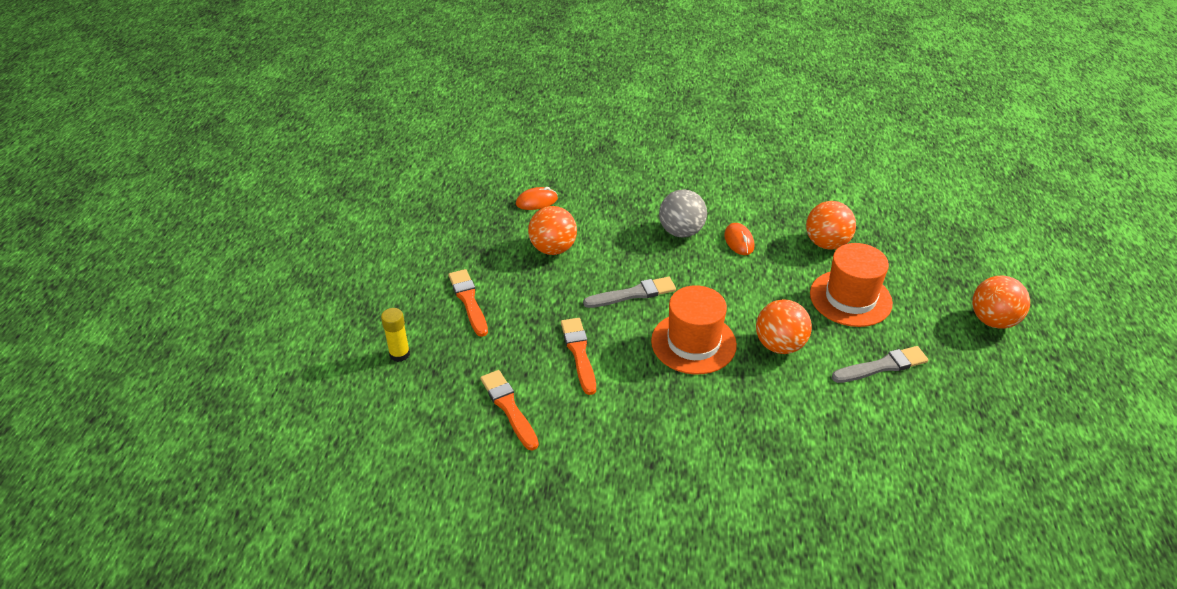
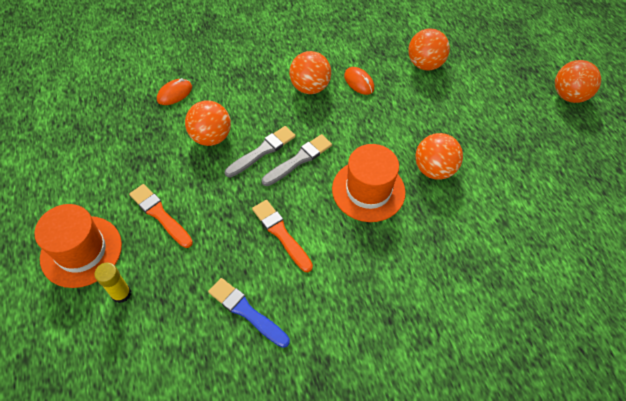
camera: 25 degrees left, 15 degrees up
orange brush [480,370,539,451] -> blue brush [208,278,290,348]
grey ball [659,189,707,238] -> orange ball [289,51,331,94]
orange hat [810,243,893,327] -> orange hat moved to [34,204,122,288]
grey brush [832,346,928,383] -> grey brush moved to [225,126,296,178]

